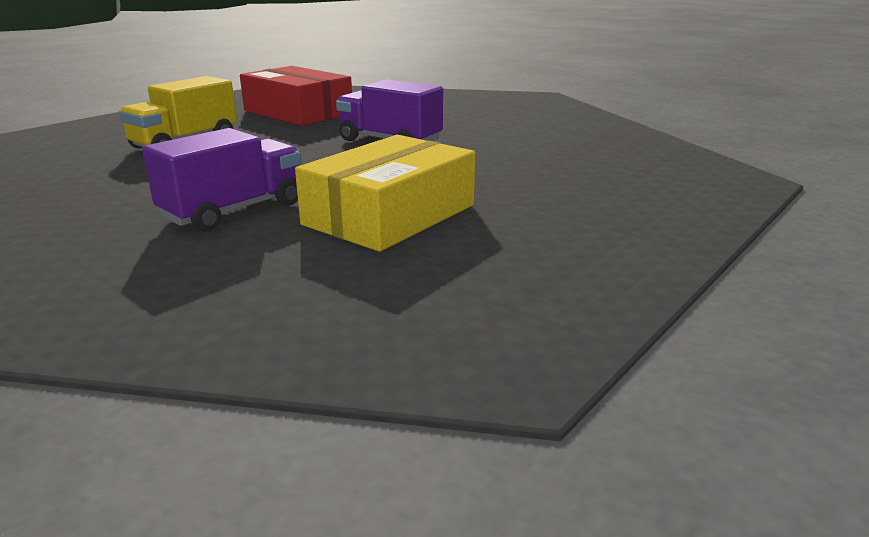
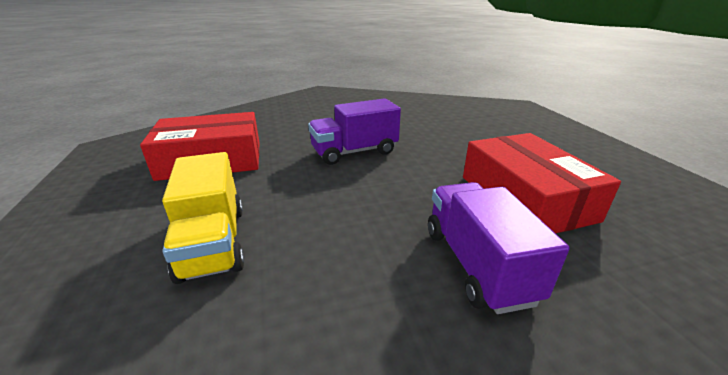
camera: 55 degrees left, 5 degrees up
yellow box [295,135,476,252] -> red box [463,133,621,233]

